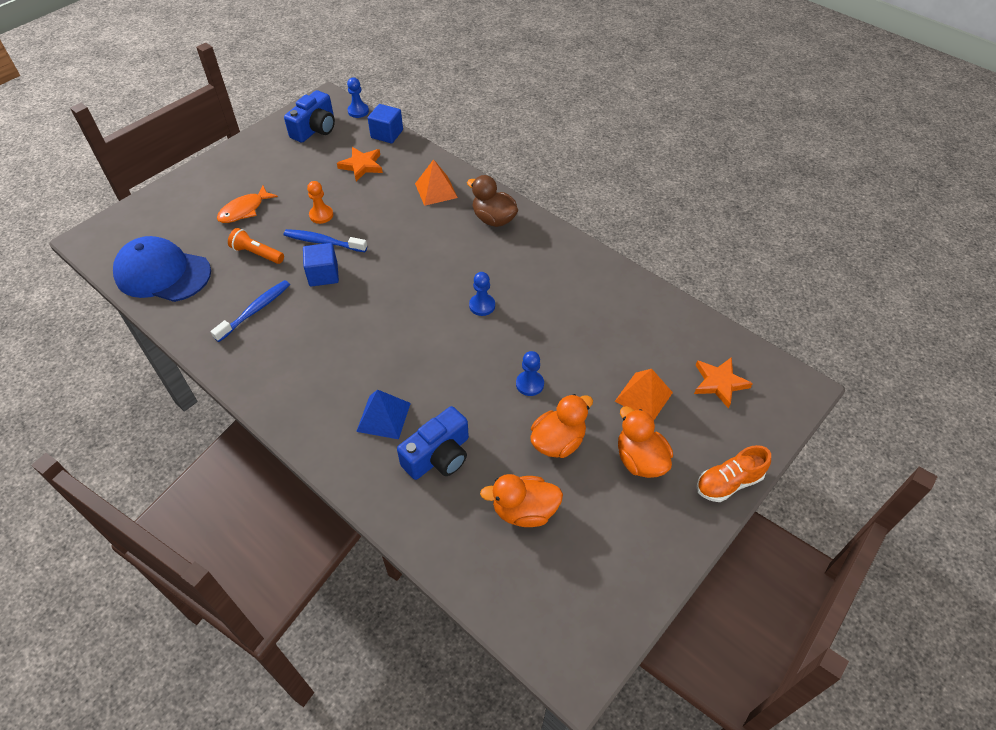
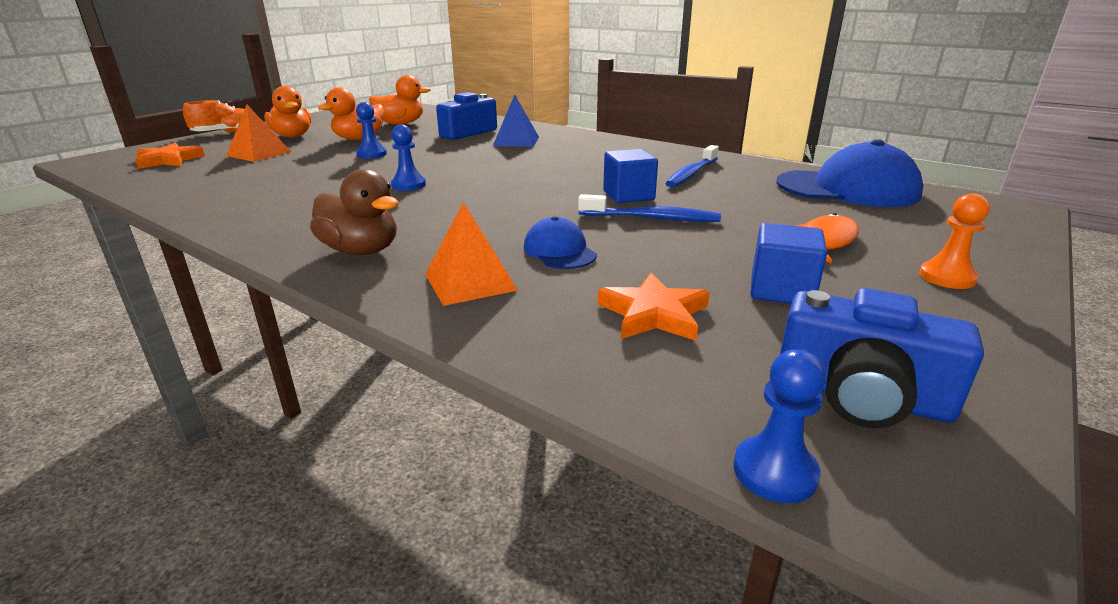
camera: 175 degrees right, 25 degrees down
orange flashlight [228,228,284,264] -> none
blue camera [284,90,335,143] -> blue camera turned 90 degrees counterclockwise [780,288,984,428]
orange pawn [307,181,333,224] -> orange pawn moved to [919,193,990,289]
blue cube [368,104,403,143] -> blue cube moved to [751,223,827,304]
none -> blue cap [524,216,597,269]

